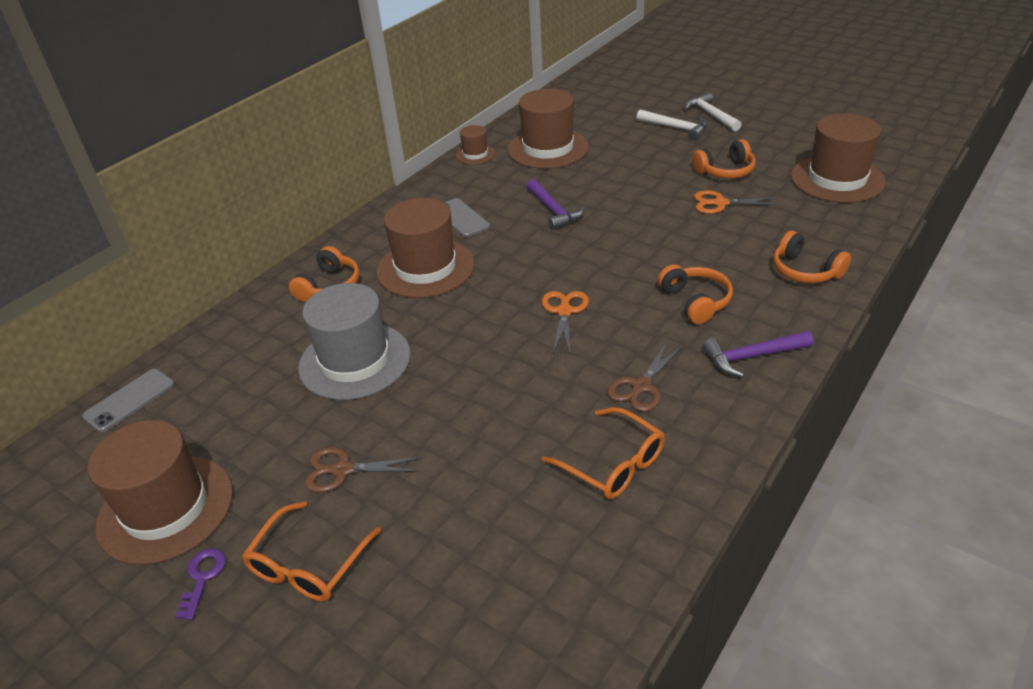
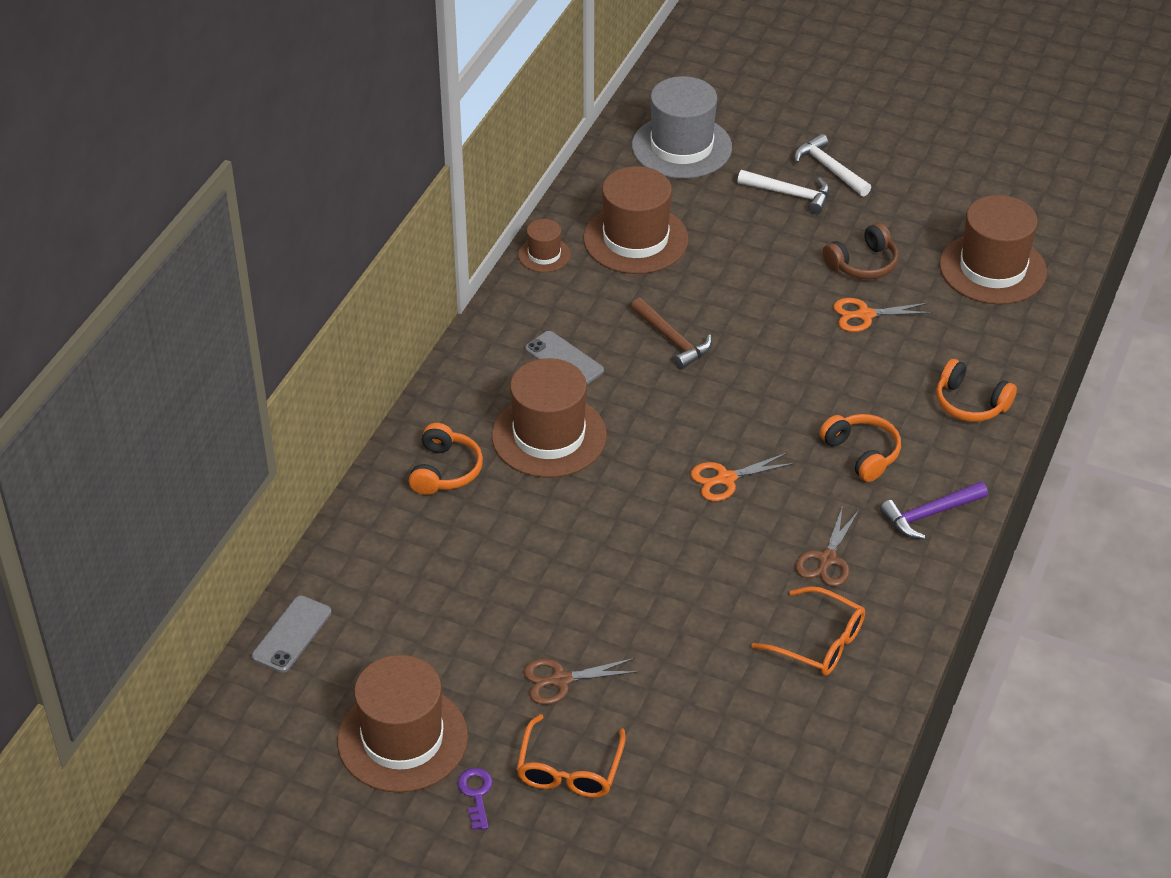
camera: 15 degrees left, 5 degrees up
grey hat [298,283,411,400] -> grey hat moved to [632,76,732,179]
purple hammer [526,179,585,230] -> brown hammer [631,298,712,369]
orange scissors [542,291,589,353] -> orange scissors turned 105 degrees counterclockwise [691,453,795,501]
orange headphones [692,139,756,178] -> brown headphones [823,223,898,279]

